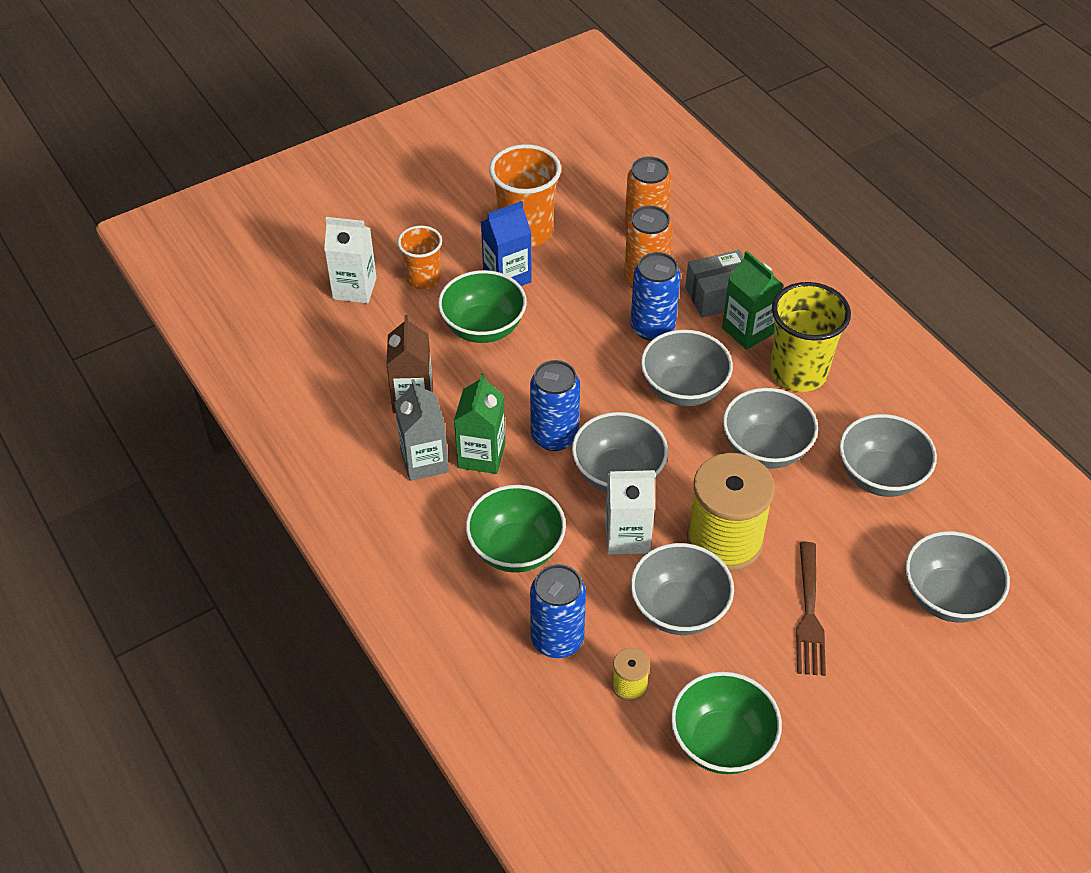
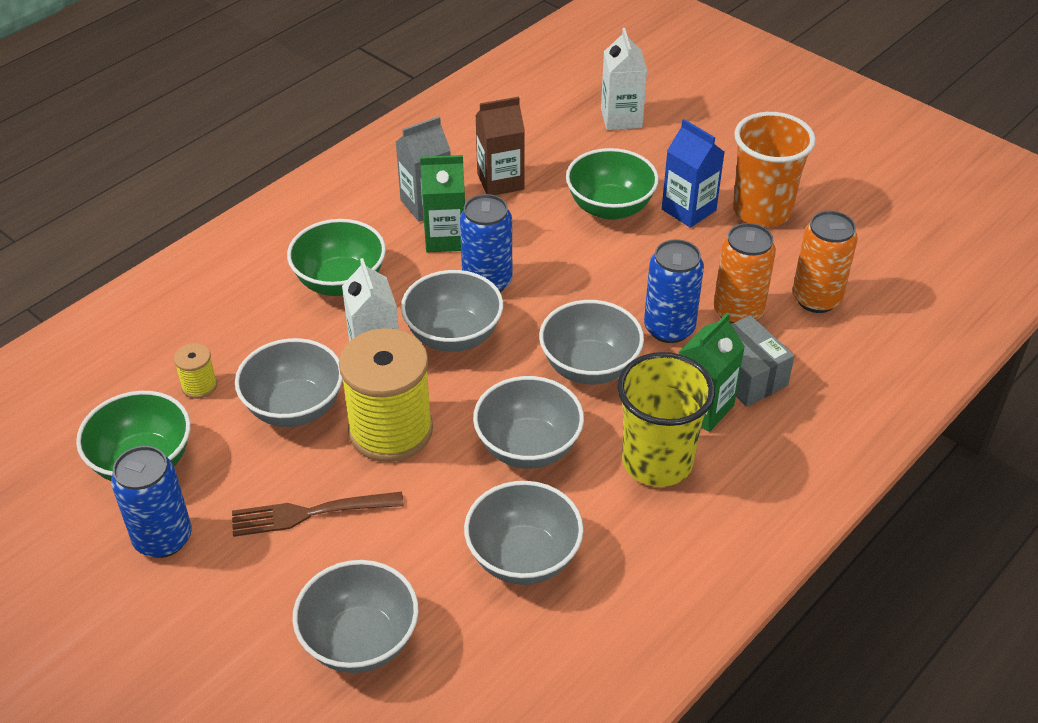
camera: 75 degrees right, 5 degrees down
orange cup [397,226,442,290] -> none
blue can [530,564,586,658] -> blue can moved to [111,446,192,558]

